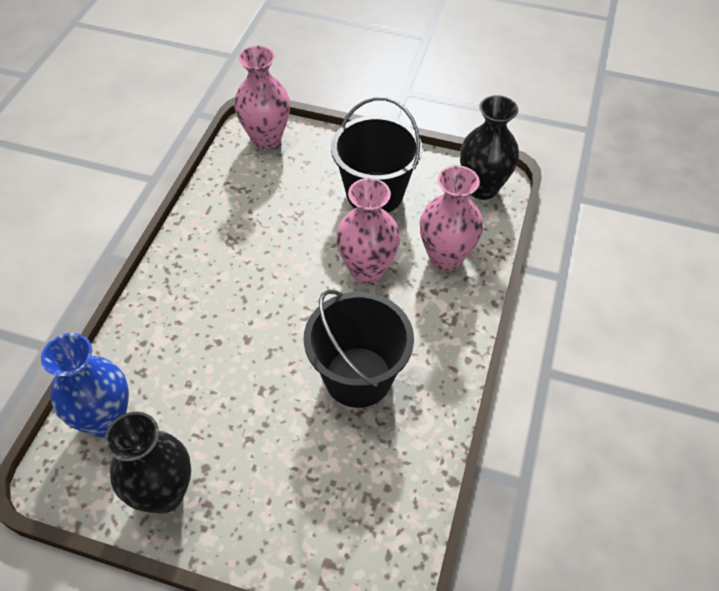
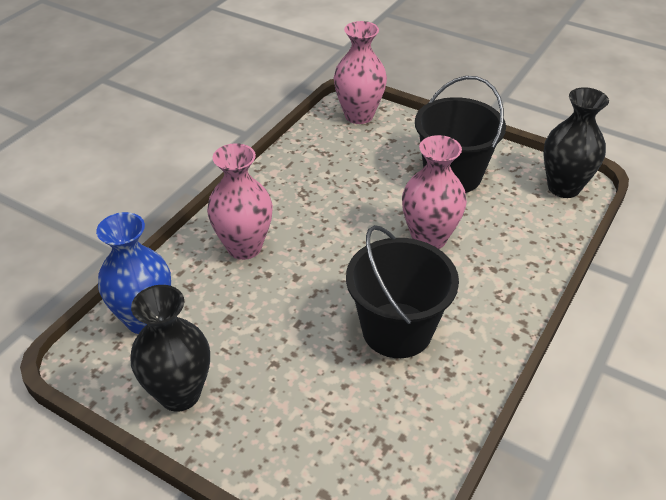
camera: 15 degrees right, 10 degrees down
pink vase [420,166,483,271] -> pink vase moved to [207,143,273,260]

